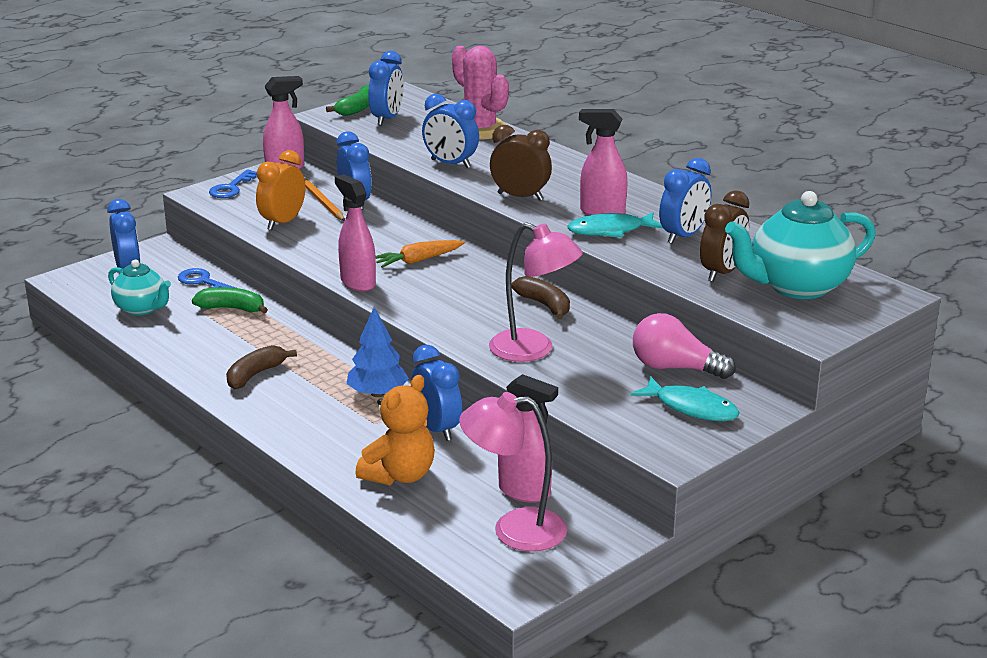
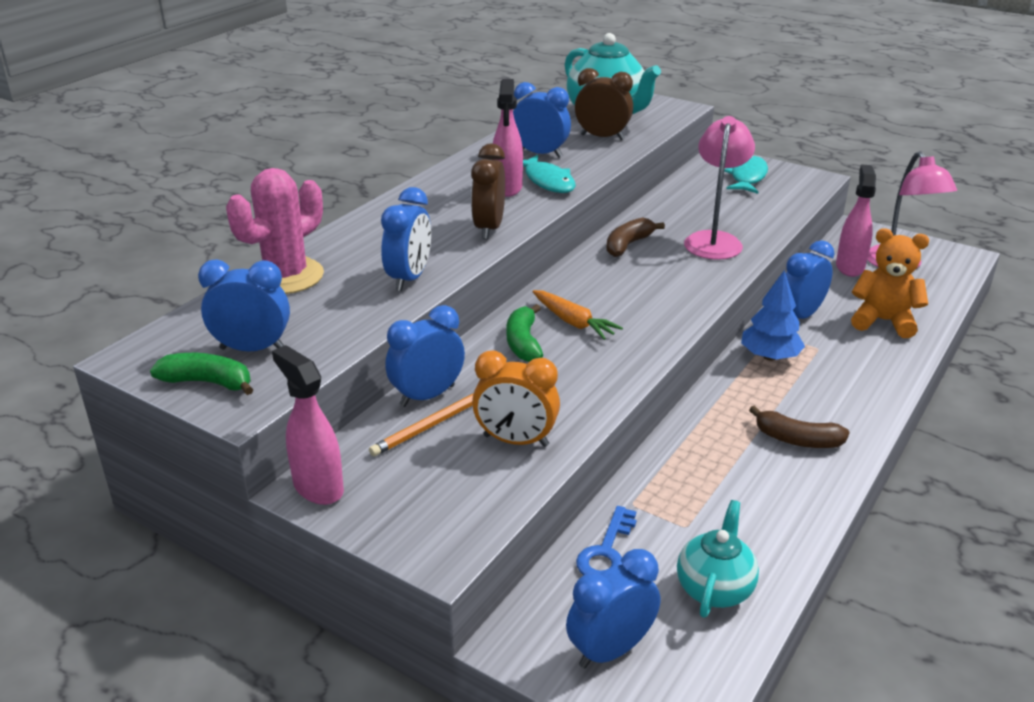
camera: 105 degrees left, 5 degrees up
green banana [192,287,268,313] -> green banana moved to [506,304,543,362]
blue key [209,170,257,198] -> none
pink spray bottle [335,174,376,292] -> none
pink light bulb [633,313,736,379] -> none

